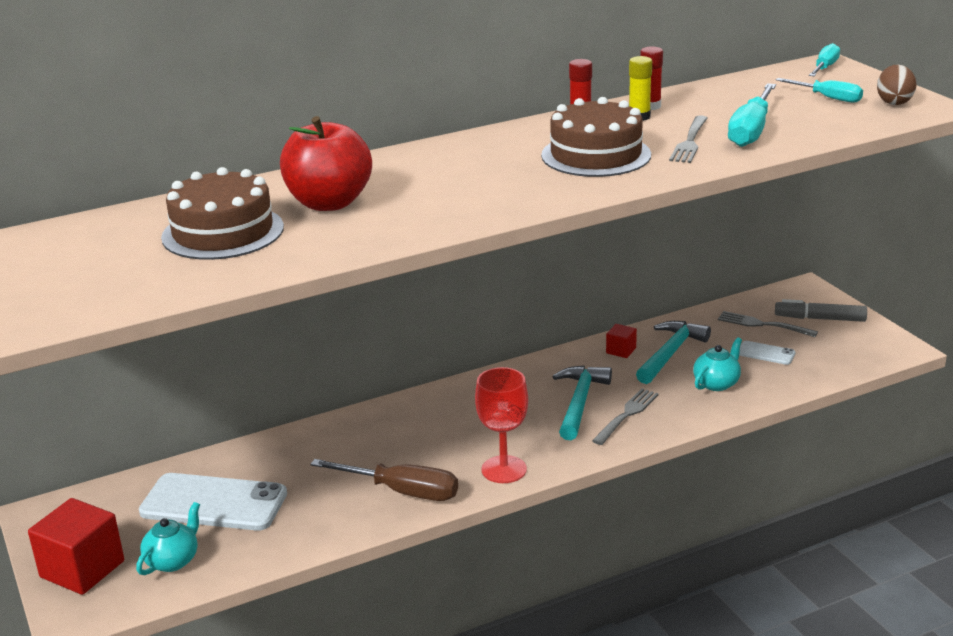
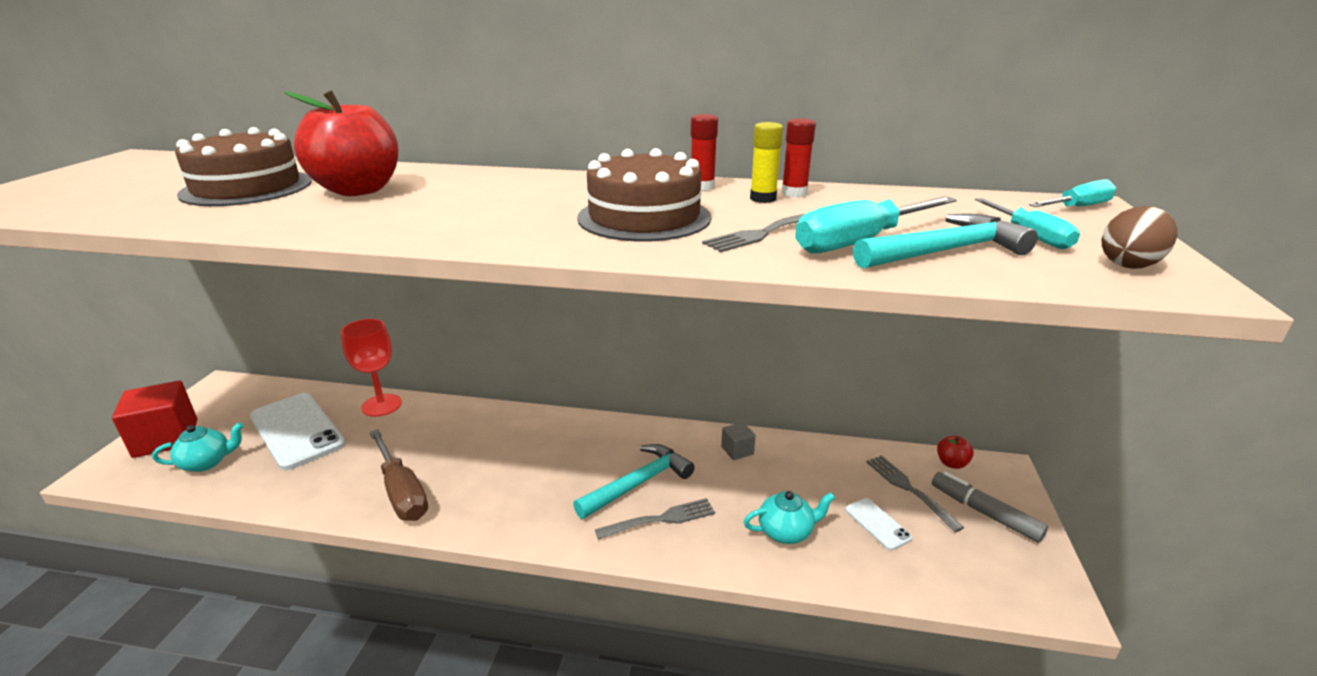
camera: 35 degrees right, 0 degrees up
red goblet [475,367,528,483] -> red goblet moved to [341,319,402,417]
red cube [606,324,637,358] -> grey cube [721,422,756,460]
turquoise hammer [636,321,711,384] -> turquoise hammer moved to [853,214,1038,269]
none -> red apple [937,436,974,469]

